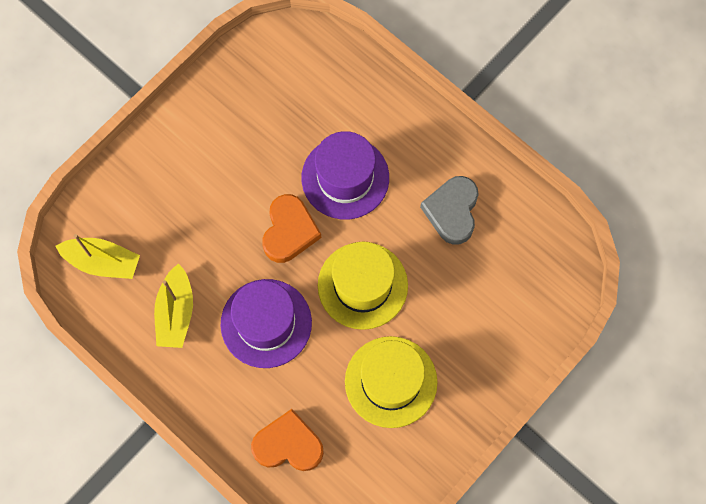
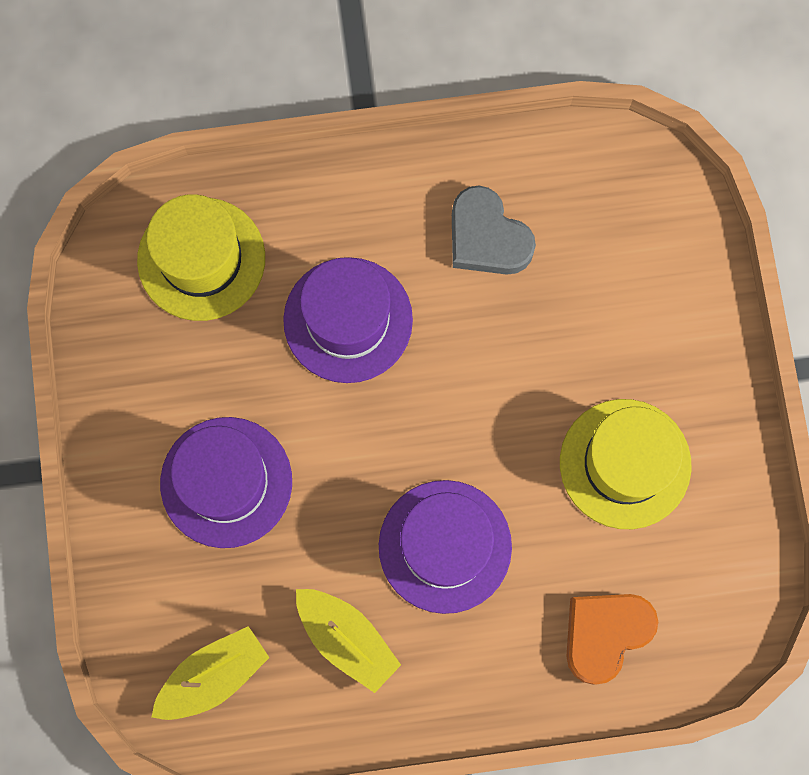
camera: 50 degrees left, 5 degrees up
orange heart [262,194,321,263] -> none
yellow hat [318,242,408,330] -> yellow hat moved to [137,194,265,321]
none -> purple hat [160,417,292,548]

